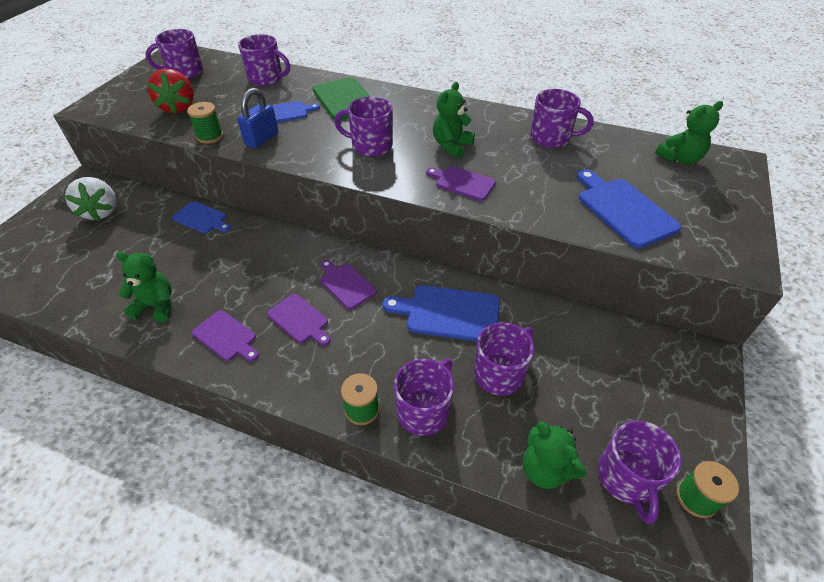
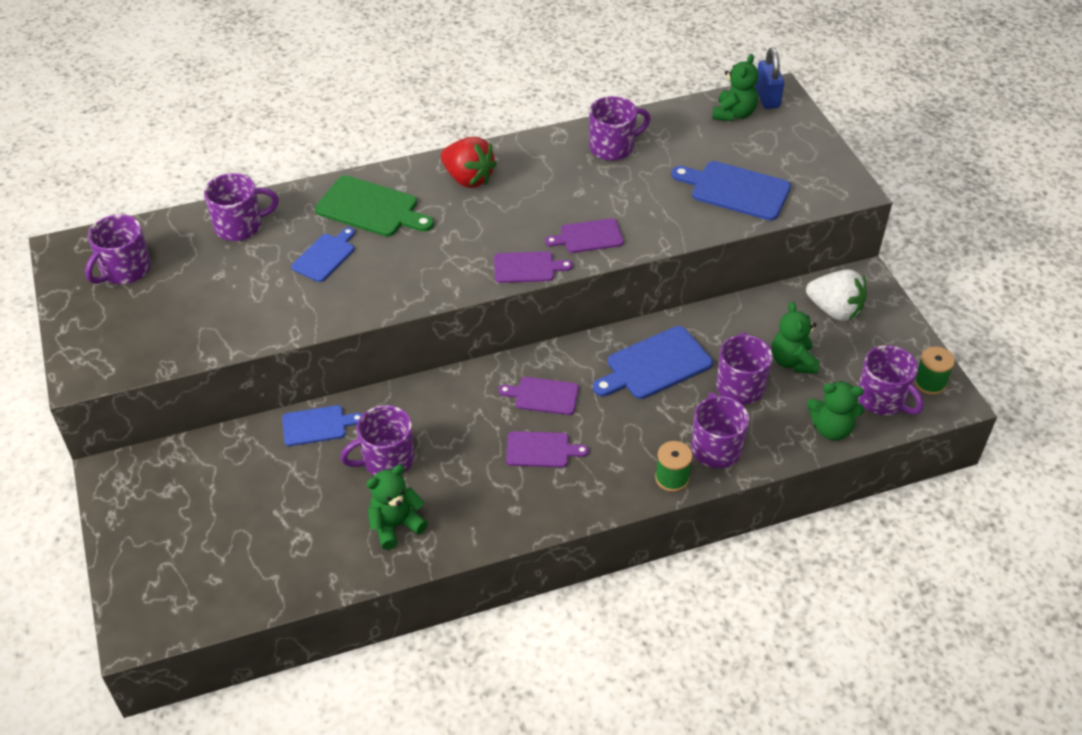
camera: 40 degrees left, 0 degrees up
white strawberry [65,177,116,221] -> white strawberry moved to [806,269,867,321]
red strawberry [147,68,194,114] -> red strawberry moved to [441,137,497,188]
green spool [187,102,223,143] -> none
purple cutting board [192,310,259,362] -> purple cutting board moved to [494,251,573,283]
blue padlock [237,88,278,149] -> blue padlock moved to [755,48,784,109]
purple mug [334,96,393,157] -> purple mug moved to [340,405,414,475]
green teddy bear [433,82,475,158] -> green teddy bear moved to [772,302,819,374]

